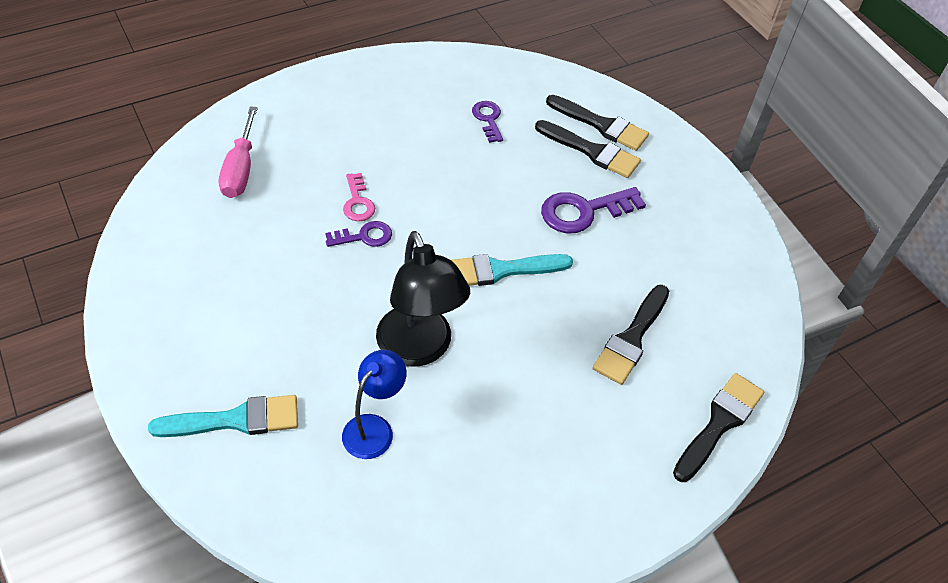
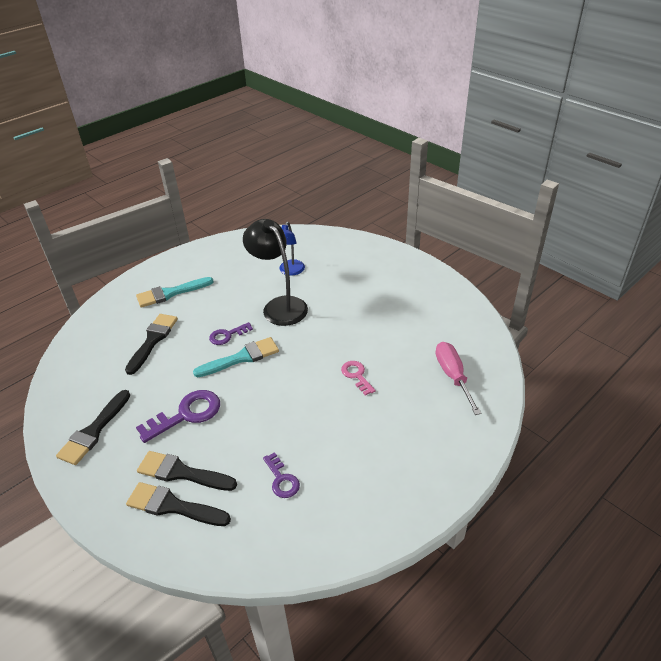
camera: 170 degrees right, 10 degrees down
turquoise brush [148,395,298,437] -> turquoise brush moved to [136,277,214,308]
purple key [325,221,392,247] -> purple key moved to [209,322,253,345]
black brush [673,373,764,482] -> black brush moved to [56,390,130,465]

